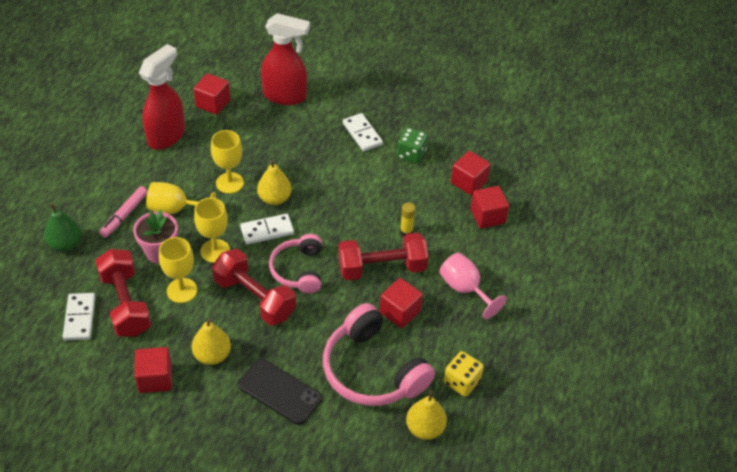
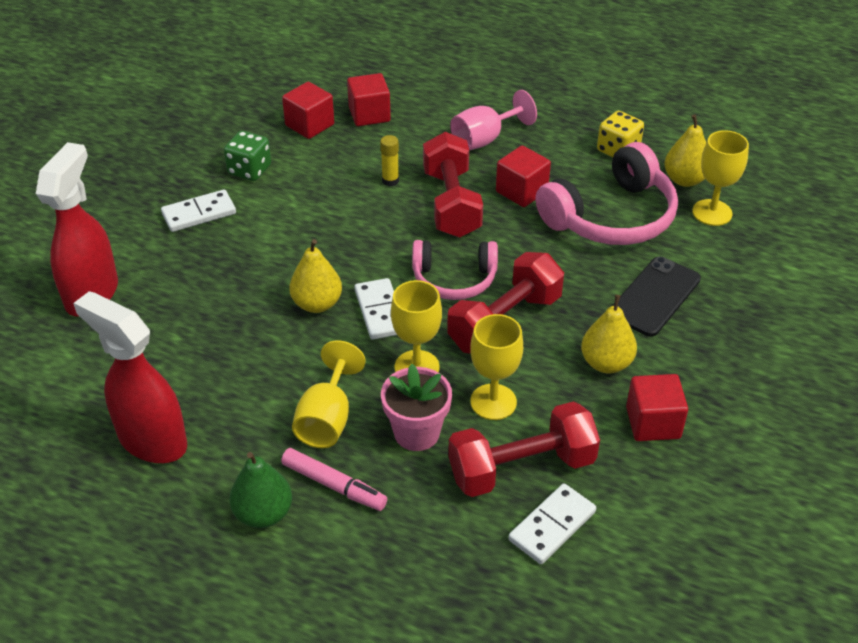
camera: 85 degrees left, 5 degrees down
green pear [44,204,81,252] -> green pear moved to [229,452,292,528]
white domino [63,293,96,340] -> white domino turned 45 degrees counterclockwise [508,483,596,564]
red cube [193,73,230,115] -> none
yellow goblet [211,130,244,194] -> yellow goblet moved to [692,130,749,226]

